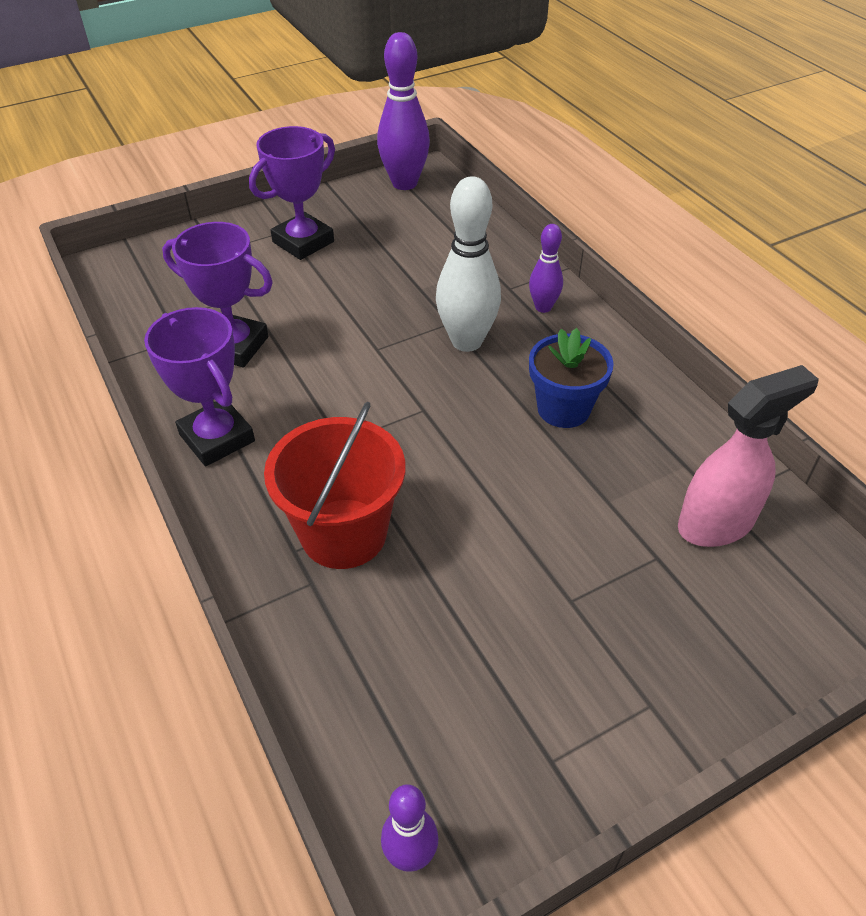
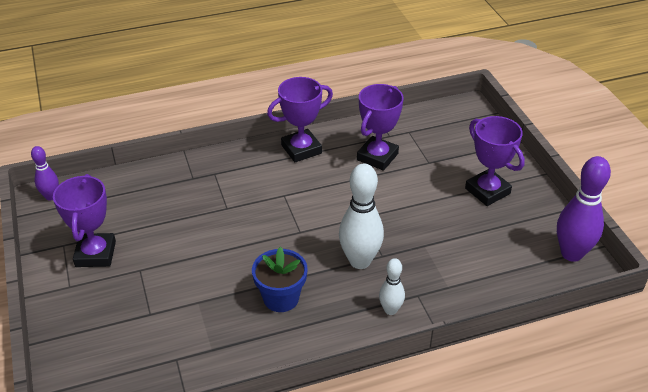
camera: 100 degrees right, 5 degrees down
red bucket [264,402,405,569] -> none
purple bowling pin [529,224,563,313] -> white bowling pin [379,258,405,315]
pink spray bottle [678,365,819,547] -> none
none -> purple trophy [53,174,116,267]

